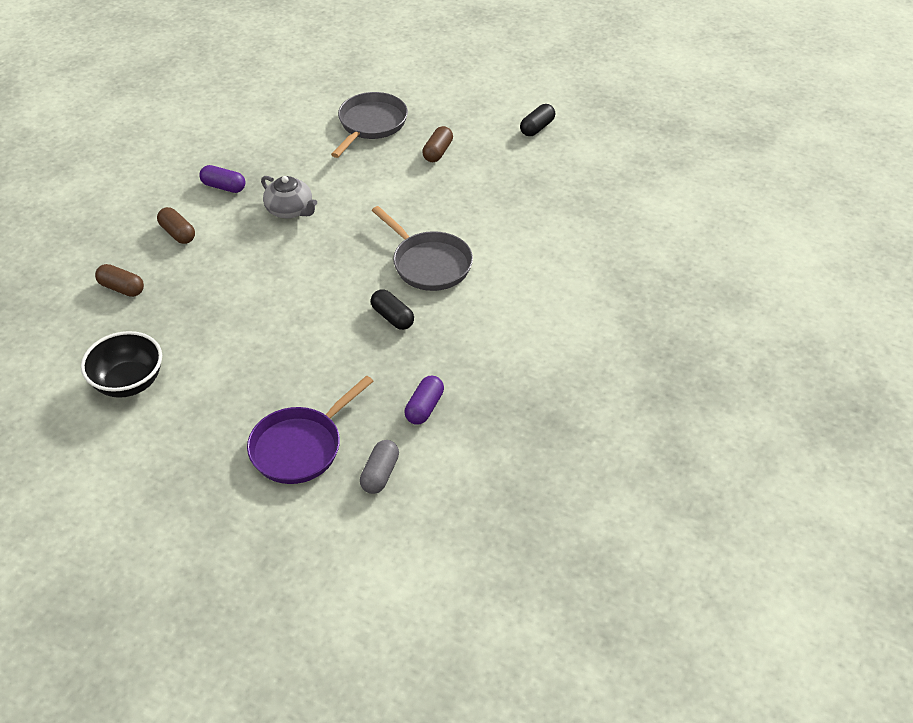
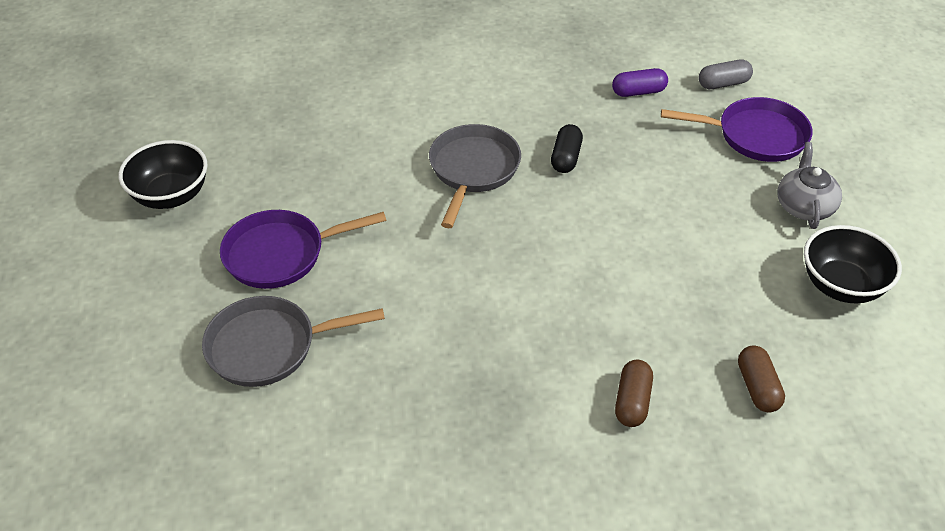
camera: 125 degrees left, 0 degrees up
purple capsule [199,165,245,193] -> none
grey teapot [261,176,317,219] -> grey teapot moved to [777,142,842,229]
brown capsule [422,126,453,162] -> purple pan [220,210,386,289]
black capsule [520,104,555,136] -> black bowl [118,140,208,209]

